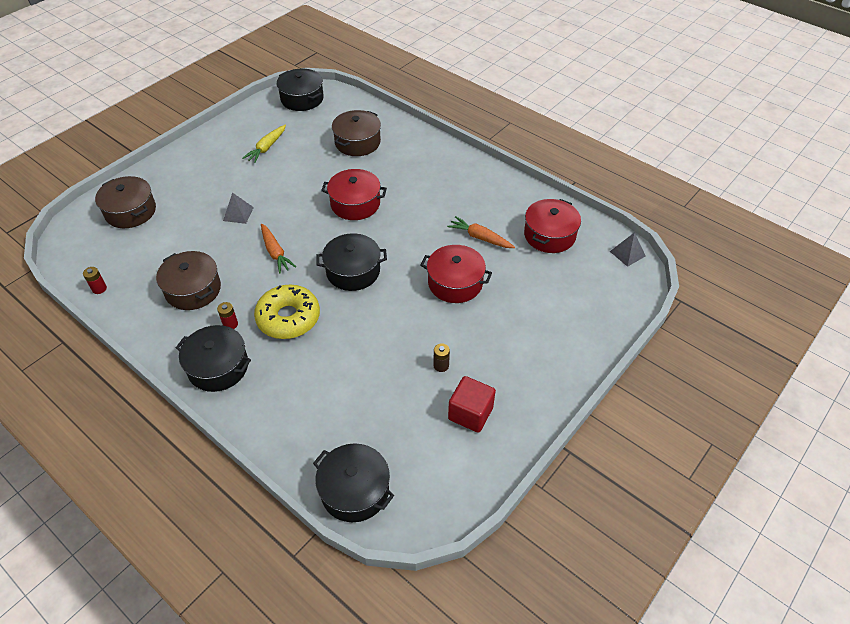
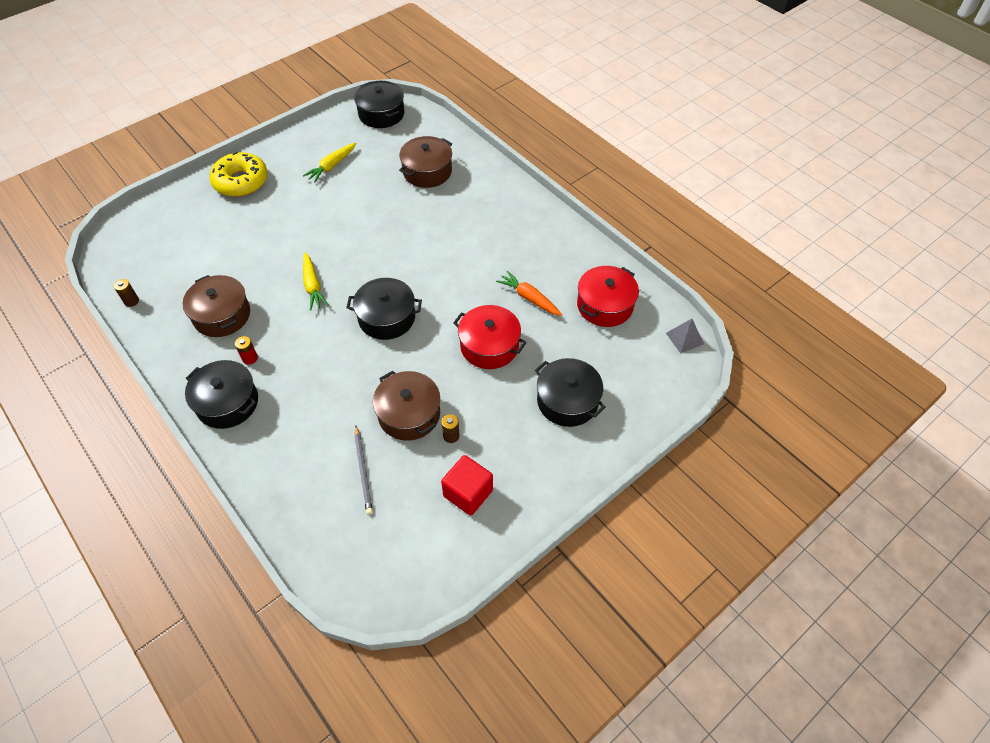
camera: 10 degrees right, 5 degrees up
red battery [83,267,107,294] -> brown battery [114,279,139,307]
brown pot [95,176,156,228] -> brown pot moved to [373,371,440,441]
grey pyramid [223,192,254,224] -> none
yellow donut [254,285,320,339] -> yellow donut moved to [210,152,268,197]
orange carrot [261,224,296,273] -> yellow carrot [303,252,329,310]
black pot [313,443,394,522] -> black pot moved to [535,358,606,427]
red pot [321,169,387,220] -> none
none -> grey pencil [354,426,373,515]

